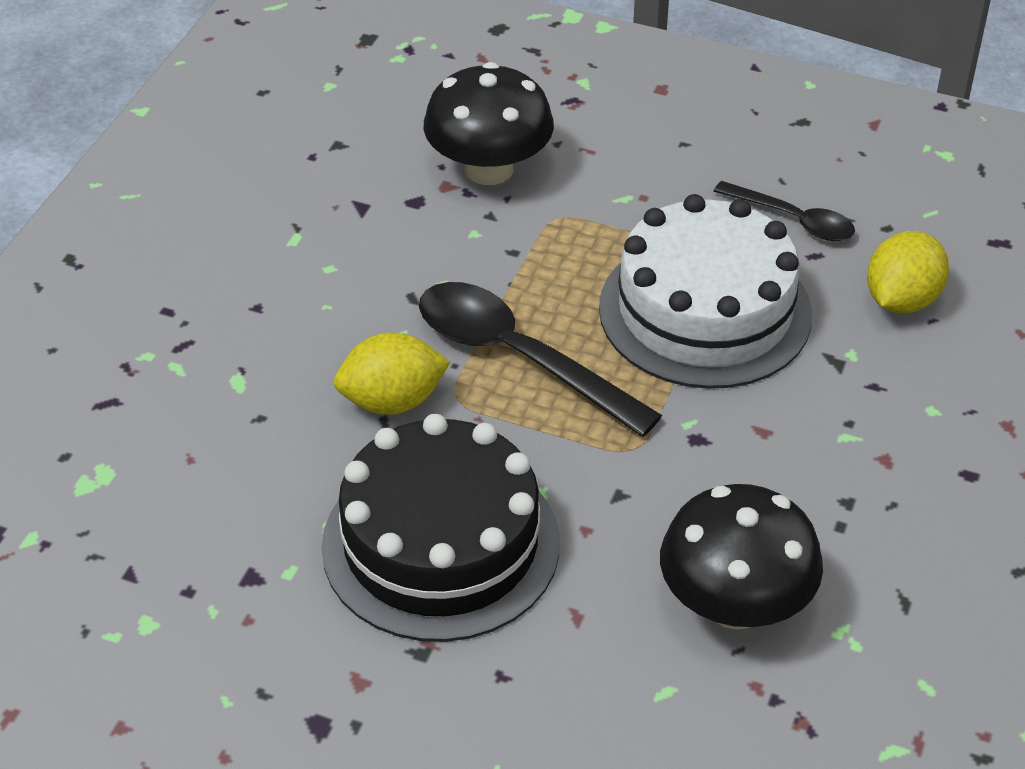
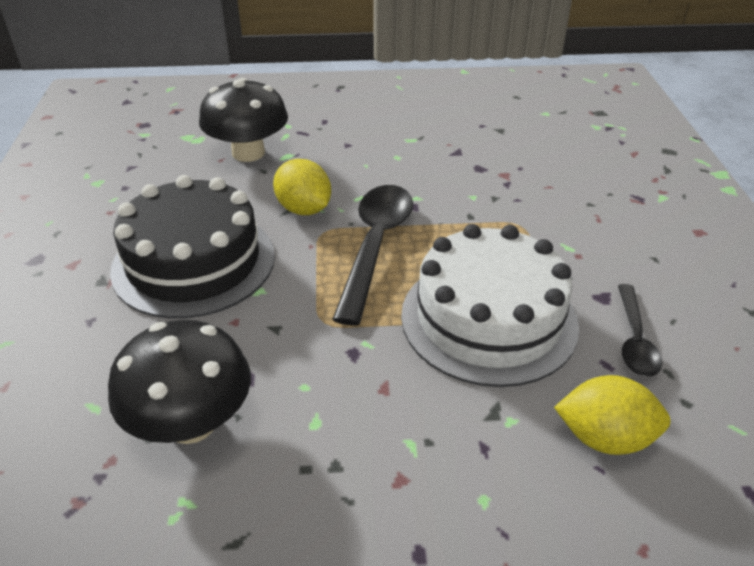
camera: 65 degrees right, 5 degrees down
black mushroom [424,62,554,185] -> black mushroom moved to [199,78,288,162]

